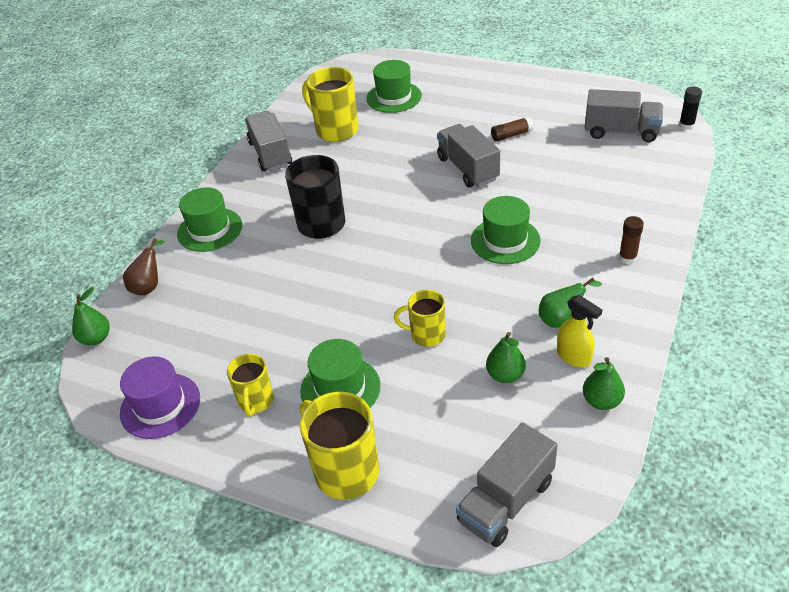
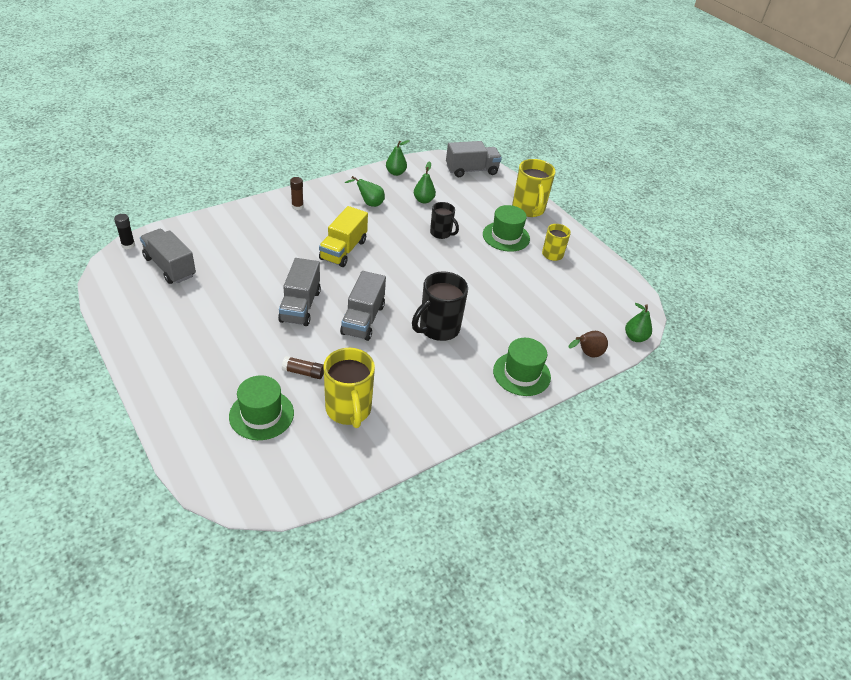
camera: 155 degrees left, 0 degrees up
purple hat [120,356,200,439] -> none
grey truck [245,111,292,171] -> grey truck moved to [340,271,386,341]
yellow mug [394,290,446,347] -> black mug [430,202,459,239]
green hat [471,196,541,264] -> yellow truck [319,206,368,267]
brown glue stick [491,117,533,142] -> brown glue stick moved to [282,356,324,379]
yellow spray bottle [557,295,602,367] -> none

